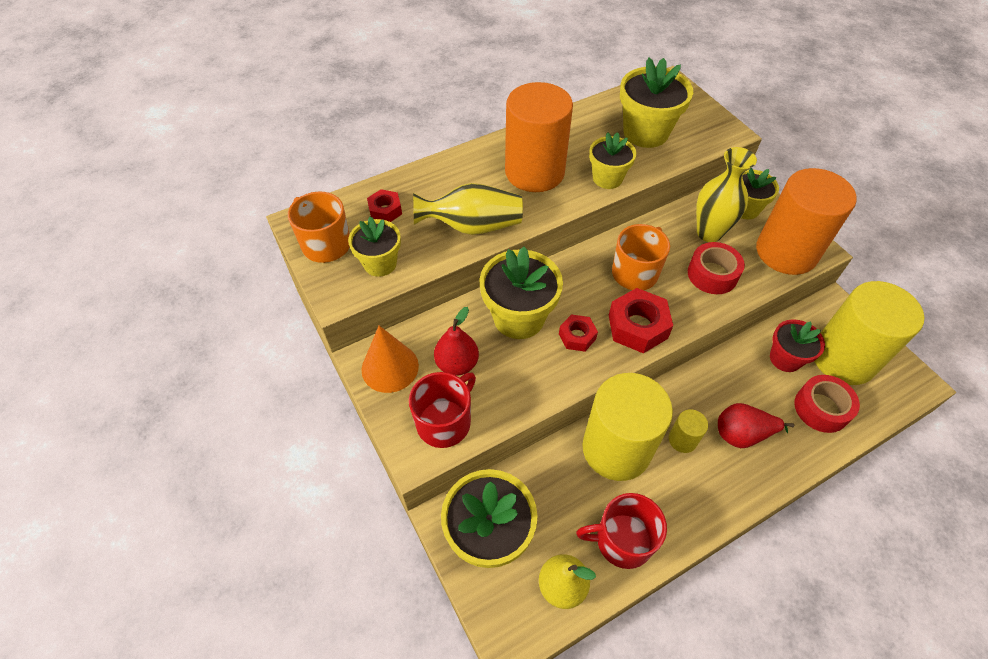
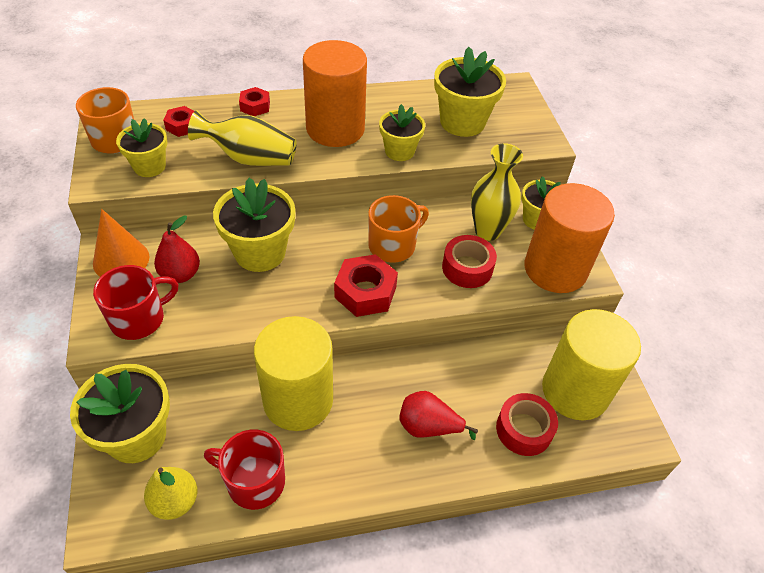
camera: 15 degrees right, 5 degrees down
red nut [559,314,598,352] -> red nut moved to [239,87,270,116]
yellow cylinder [669,409,708,453] -> none
red flower pot [770,319,825,372] -> none

